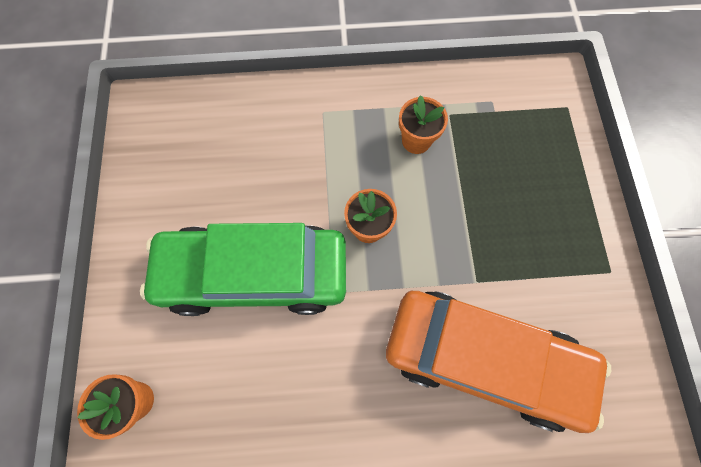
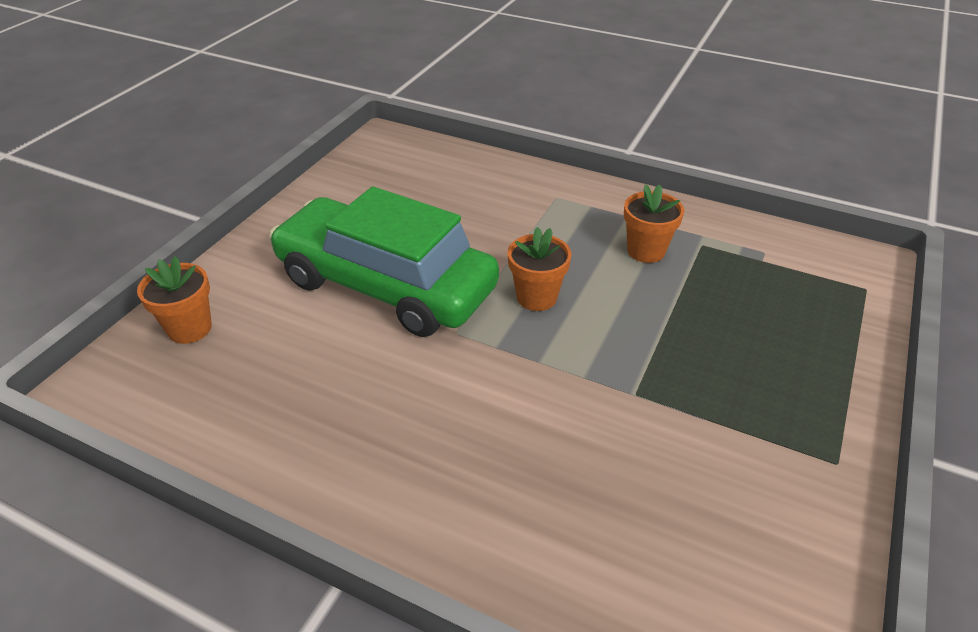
camera: 30 degrees right, 30 degrees down
orange car [386,291,611,433] -> none

